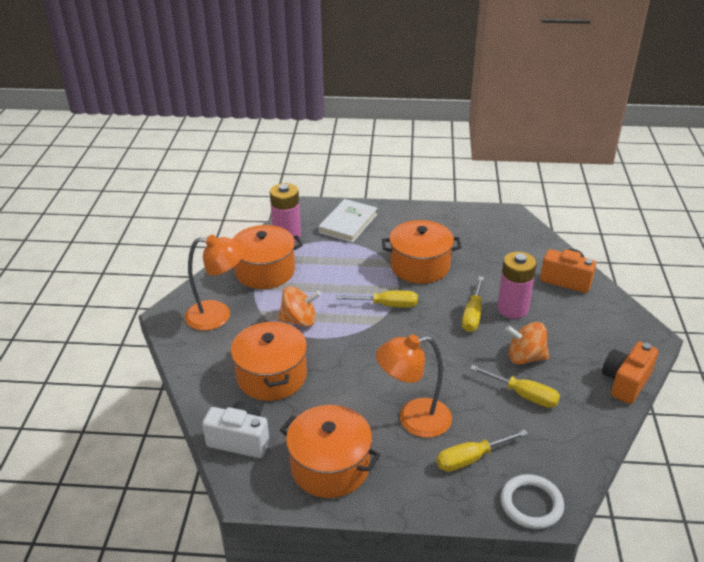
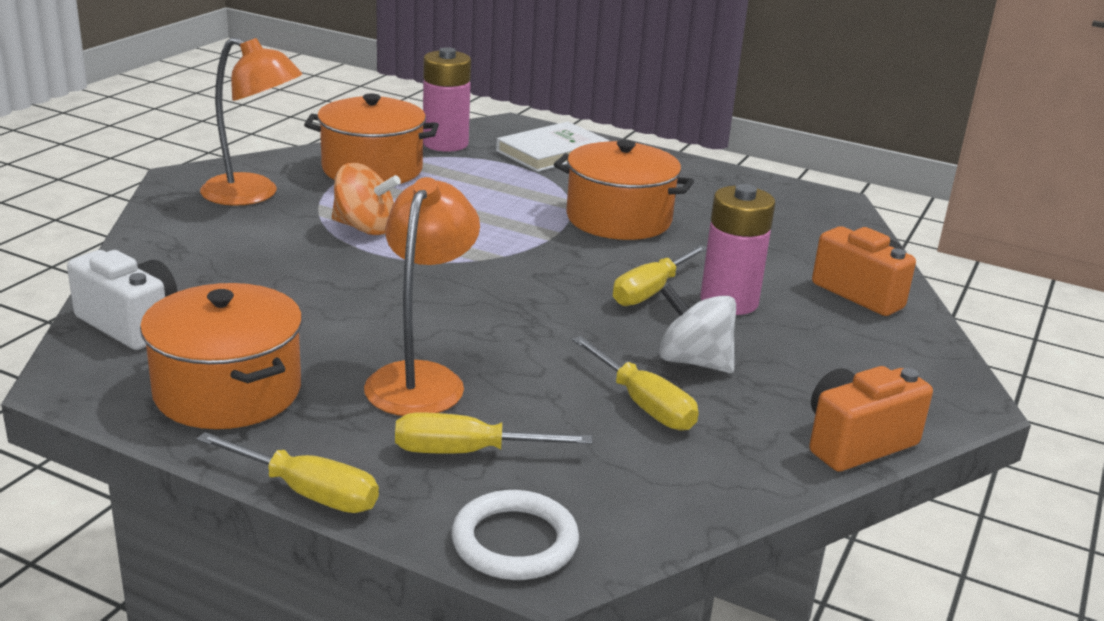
camera: 20 degrees right, 10 degrees down
orange pot [231,321,307,401] -> none
yellow screwdriver [336,290,418,308] -> yellow screwdriver moved to [197,432,379,513]
orange lamp [376,334,452,438] -> orange lamp turned 90 degrees clockwise [364,177,480,416]
orange spinning top [505,322,549,364] -> white spinning top [659,284,736,373]

